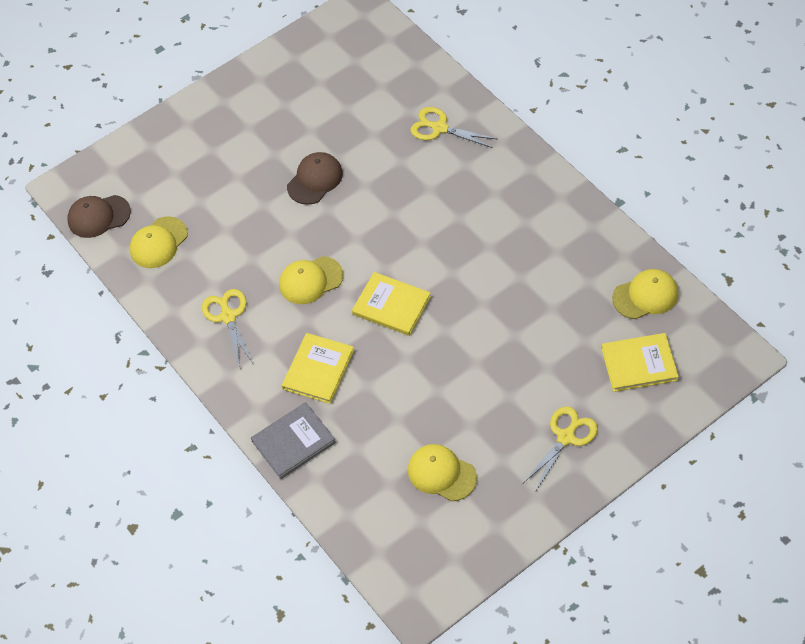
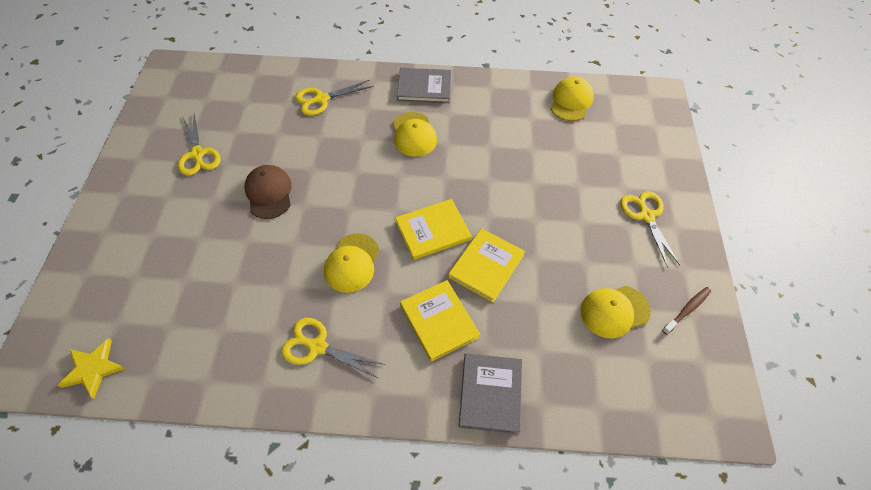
camera: 55 degrees left, 0 degrees up
brown cap [67,195,131,238] -> yellow star [57,338,125,399]
yellow cap [130,216,188,268] -> yellow cap moved to [393,112,437,157]
yellow book [601,333,679,392] -> yellow book moved to [448,228,525,303]
none -> yellow scissors [178,114,221,176]
none -> grey book [397,68,451,103]
none -> brown toothbrush [662,287,711,335]

